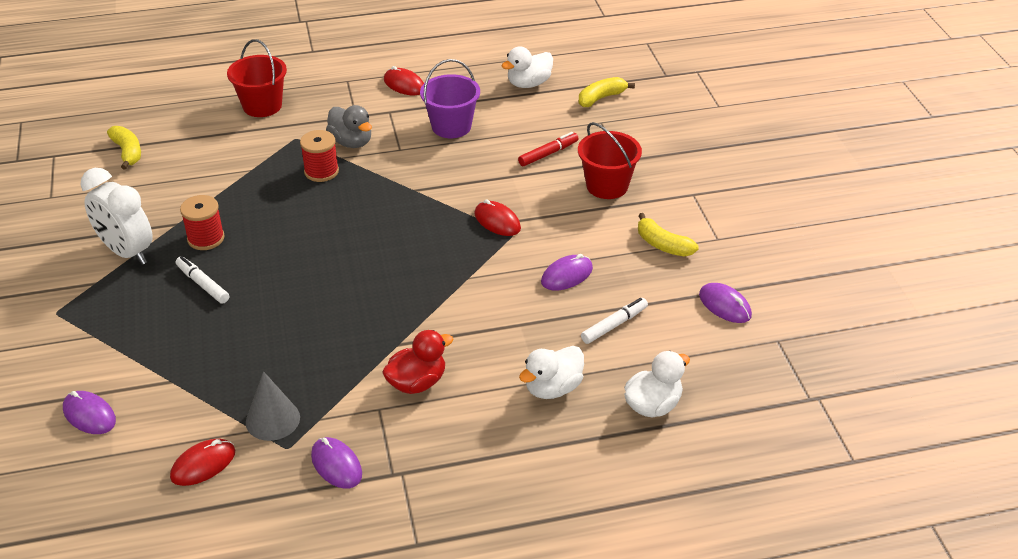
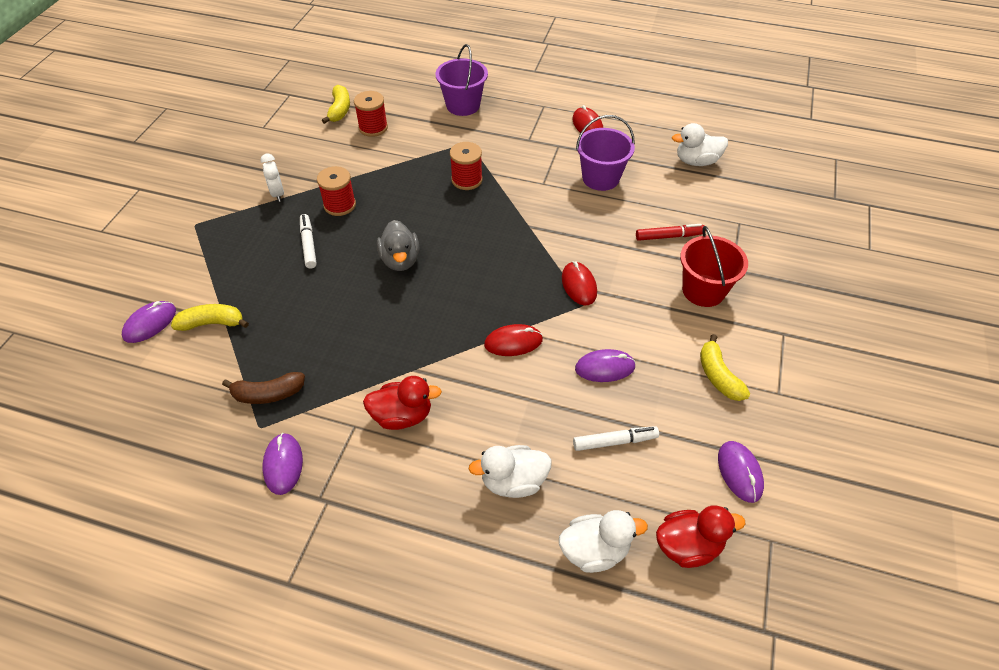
camera: 30 degrees right, 10 degrees up
purple mouse [63,391,116,434] -> purple mouse turned 60 degrees clockwise [122,301,176,343]
white clock [81,168,153,265] -> white clock [260,153,284,202], size x0.53
red mouse [170,439,235,486] -> red mouse moved to [484,324,543,356]
red bucket [227,39,287,117] -> purple bucket [436,44,488,116]
grey cone [246,371,300,441] -> brown banana [222,372,305,404]
grey duck [326,105,372,148] -> grey duck moved to [377,220,419,271]
yellow banana [579,77,635,107] -> yellow banana moved to [171,304,249,331]
none -> red spool [354,91,388,137]
none -> red duck [656,506,745,568]

